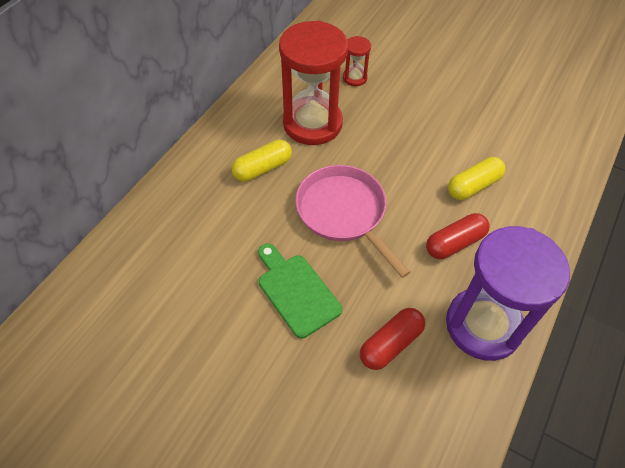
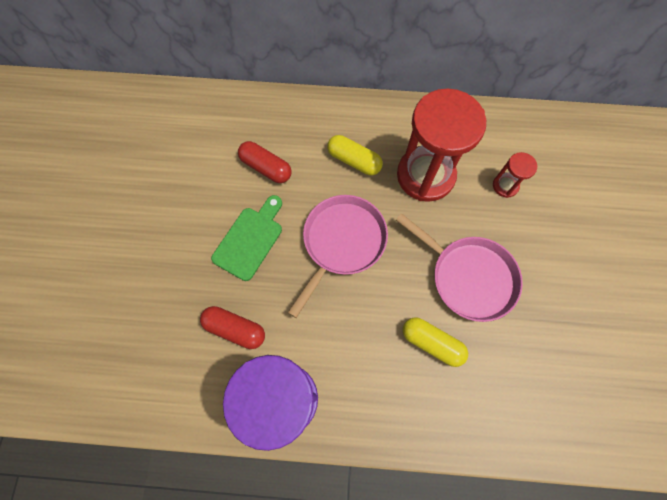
camera: 65 degrees right, 15 degrees up
red capsule [426,213,489,259] -> red capsule moved to [238,141,292,183]
none -> pink pan [396,213,523,322]

